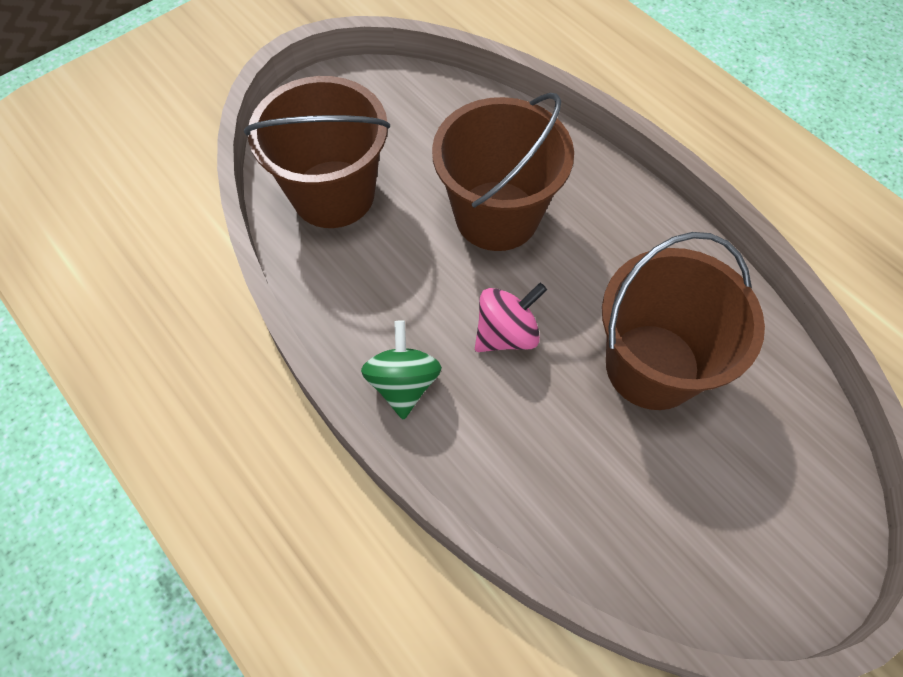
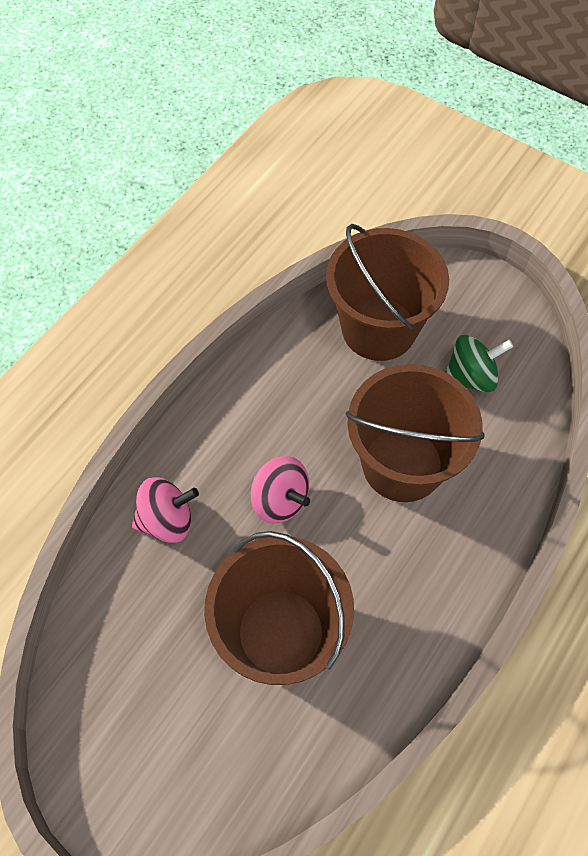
camera: 75 degrees right, 0 degrees up
green spinning top [361,321,442,420] -> green spinning top moved to [445,335,514,392]
none -> pink spinning top [132,477,199,543]

